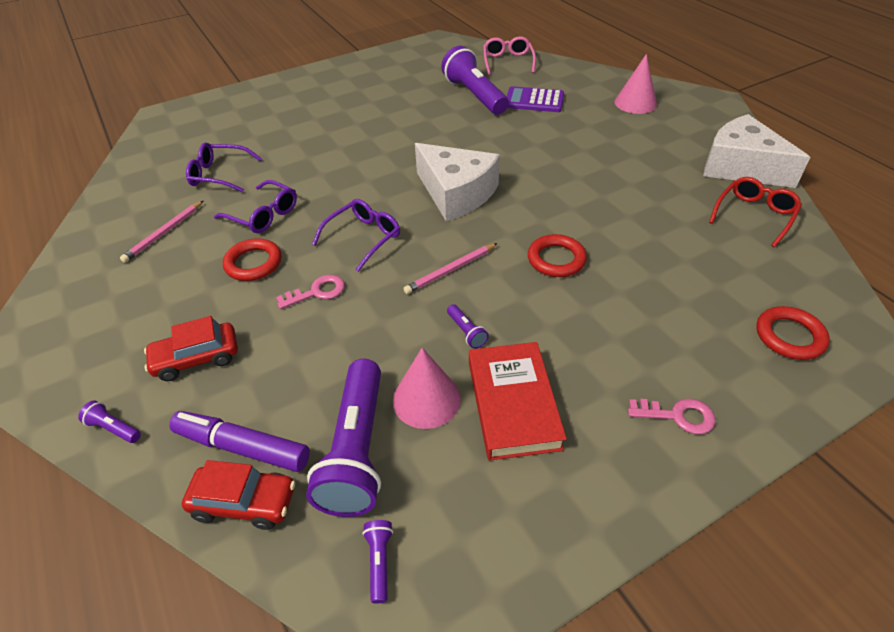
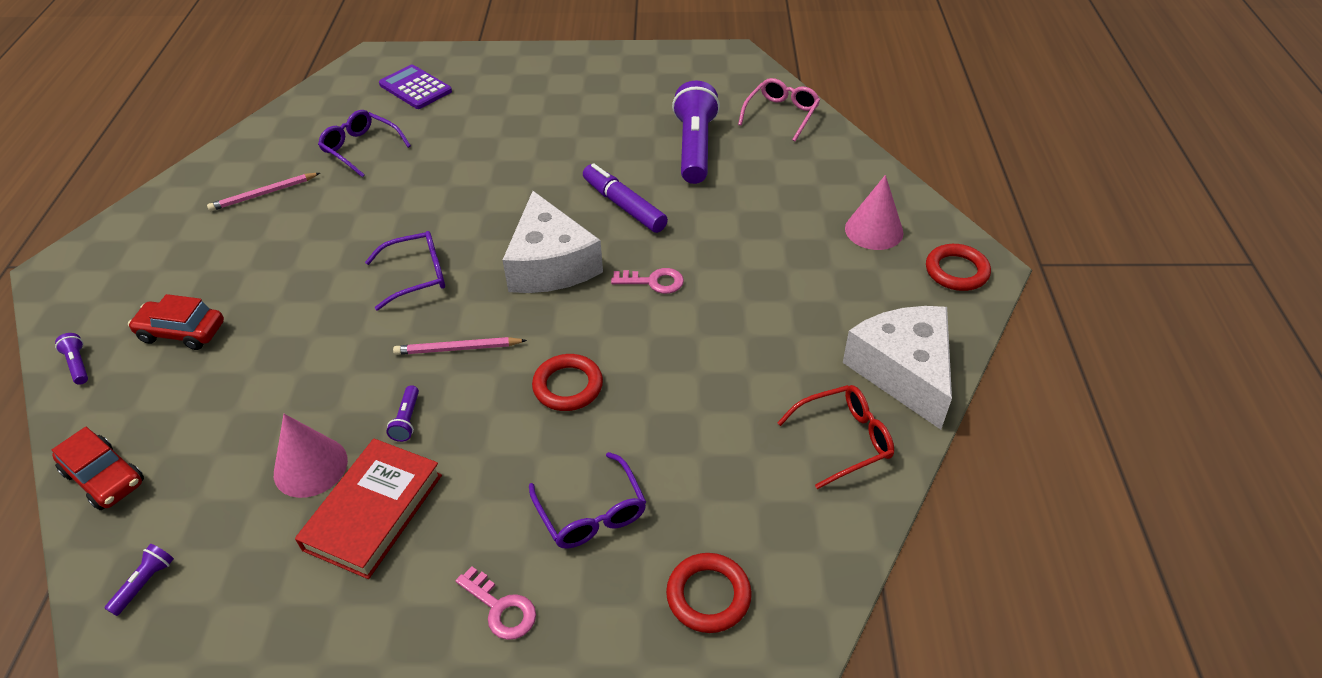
camera: 30 degrees right, 0 degrees up
purple marker [169,411,310,472] -> purple marker moved to [583,163,668,233]
purple glasses [214,180,297,233] -> purple glasses moved to [529,452,646,548]
red ring [223,238,282,281] -> red ring moved to [926,244,991,291]
pink key [276,275,345,309] -> pink key moved to [611,268,684,294]
purple flashlight [306,359,381,517] -> none
purple calculator [507,86,564,112] -> purple calculator moved to [379,65,452,109]

